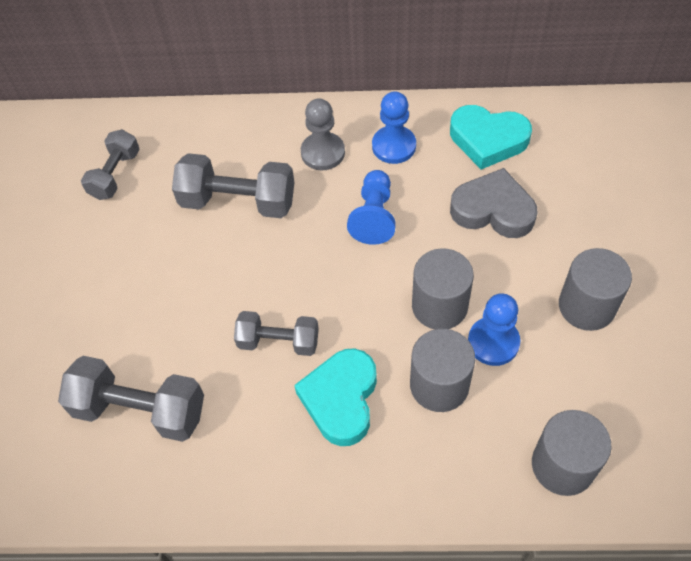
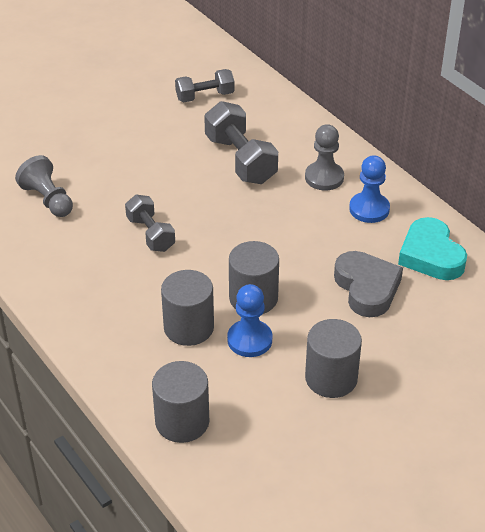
camera: 50 degrees right, 15 degrees down
grey dumbbell [58,356,204,442] -> grey pawn [15,155,73,217]
turquoise heart [294,348,377,446] -> none
blue pawn [347,170,396,245] -> none

